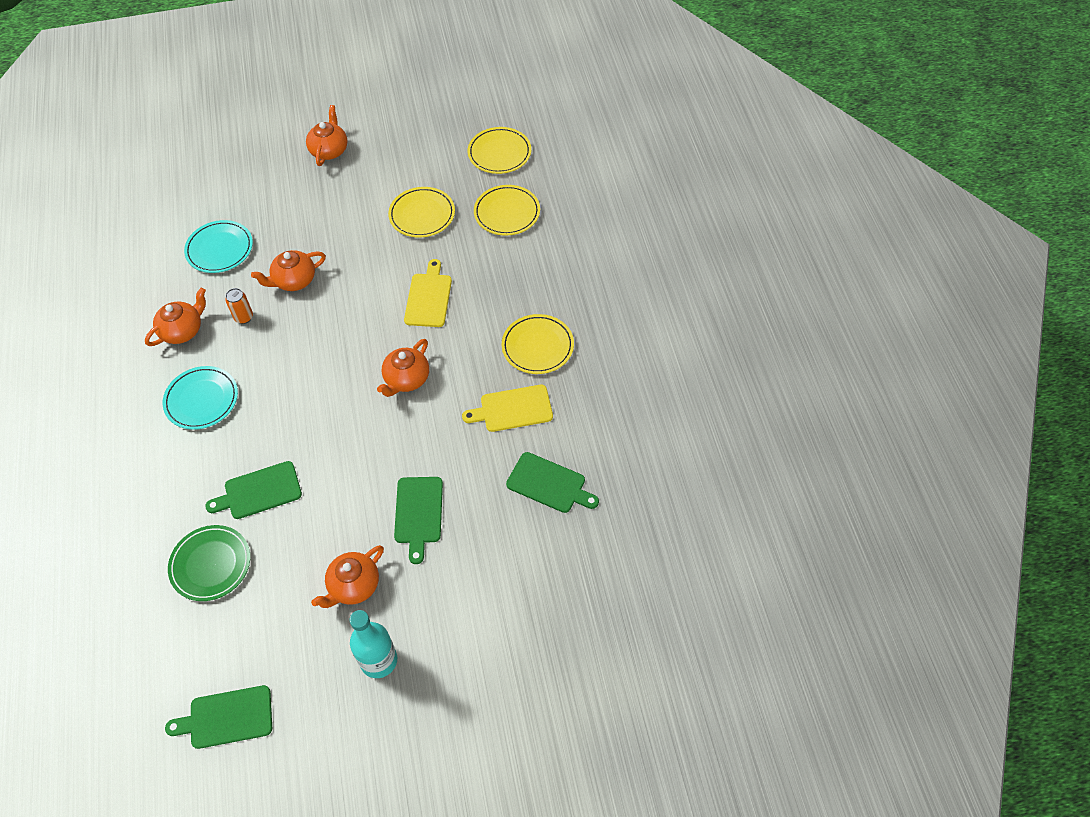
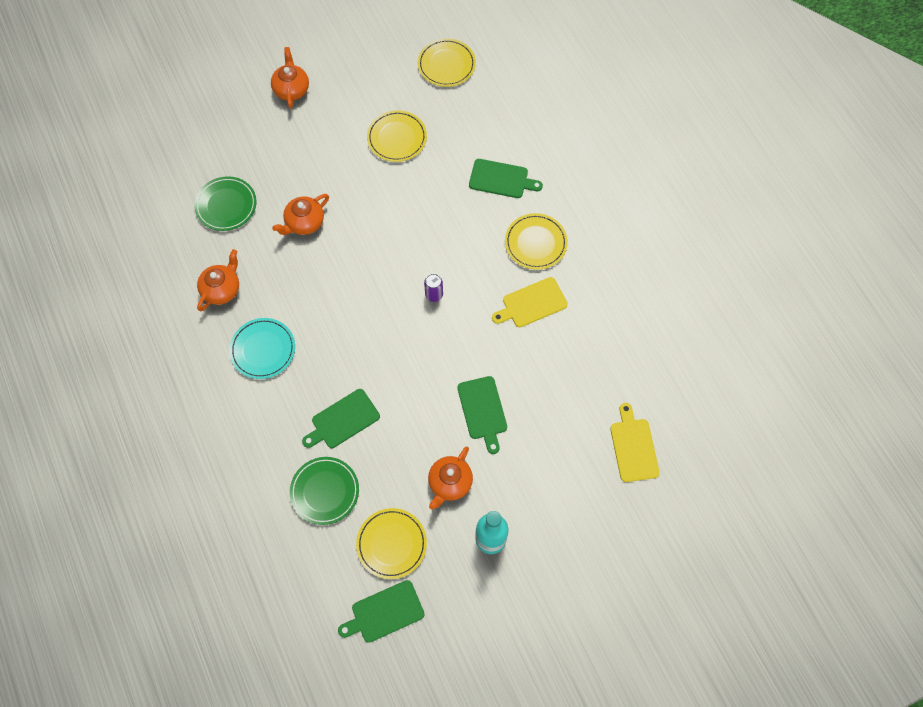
camera: 15 degrees left, 10 degrees up
turquoise plate [184,220,253,273] -> green plate [194,176,256,231]
orange can [225,288,253,324] -> none
orange teapot [377,339,429,397] -> purple can [424,274,443,302]
yellow cutting board [404,259,452,327] -> yellow cutting board moved to [610,403,660,482]
yellow plate [474,185,540,236] -> yellow plate moved to [356,508,427,579]
green cutting board [506,452,599,513] -> green cutting board moved to [469,159,543,198]

